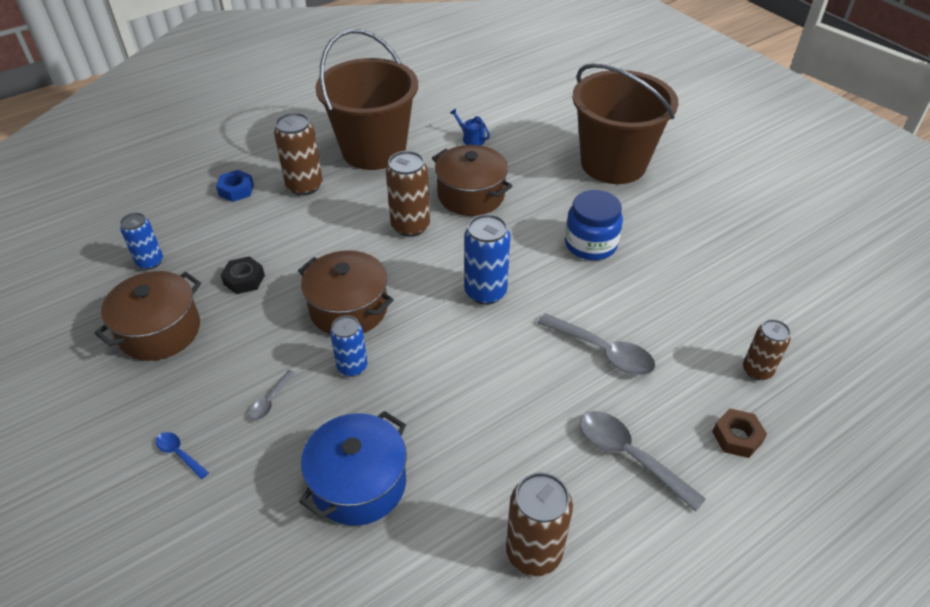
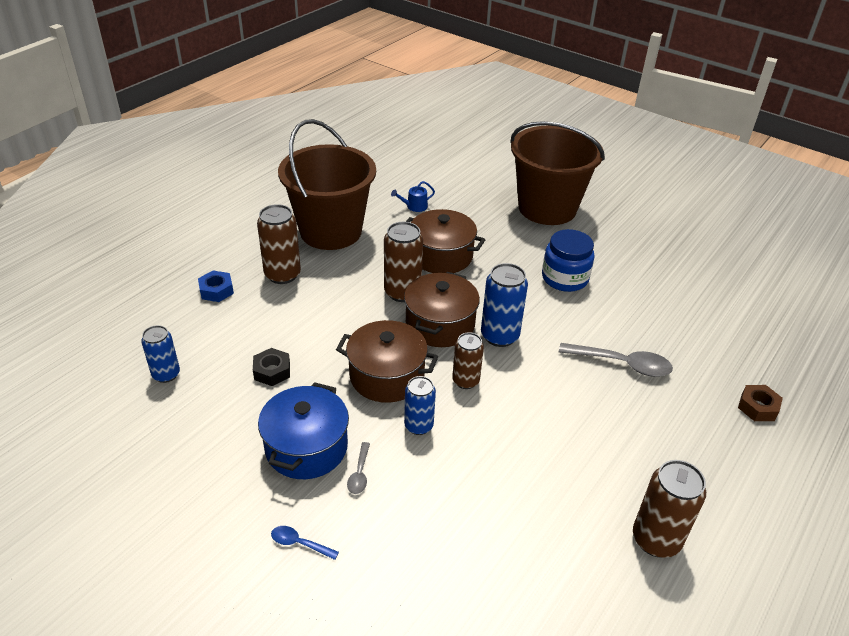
camera: 20 degrees left, 5 degrees down
brown pot [94,271,201,361] -> brown pot moved to [404,272,480,347]
blue pot [299,411,407,526] -> blue pot moved to [258,382,349,479]
blue watering can [450,108,490,146] -> blue watering can turned 45 degrees counterclockwise [391,181,435,212]
grey spoon [580,411,706,512] -> none
brown can [743,319,791,381] -> brown can moved to [452,332,484,389]

